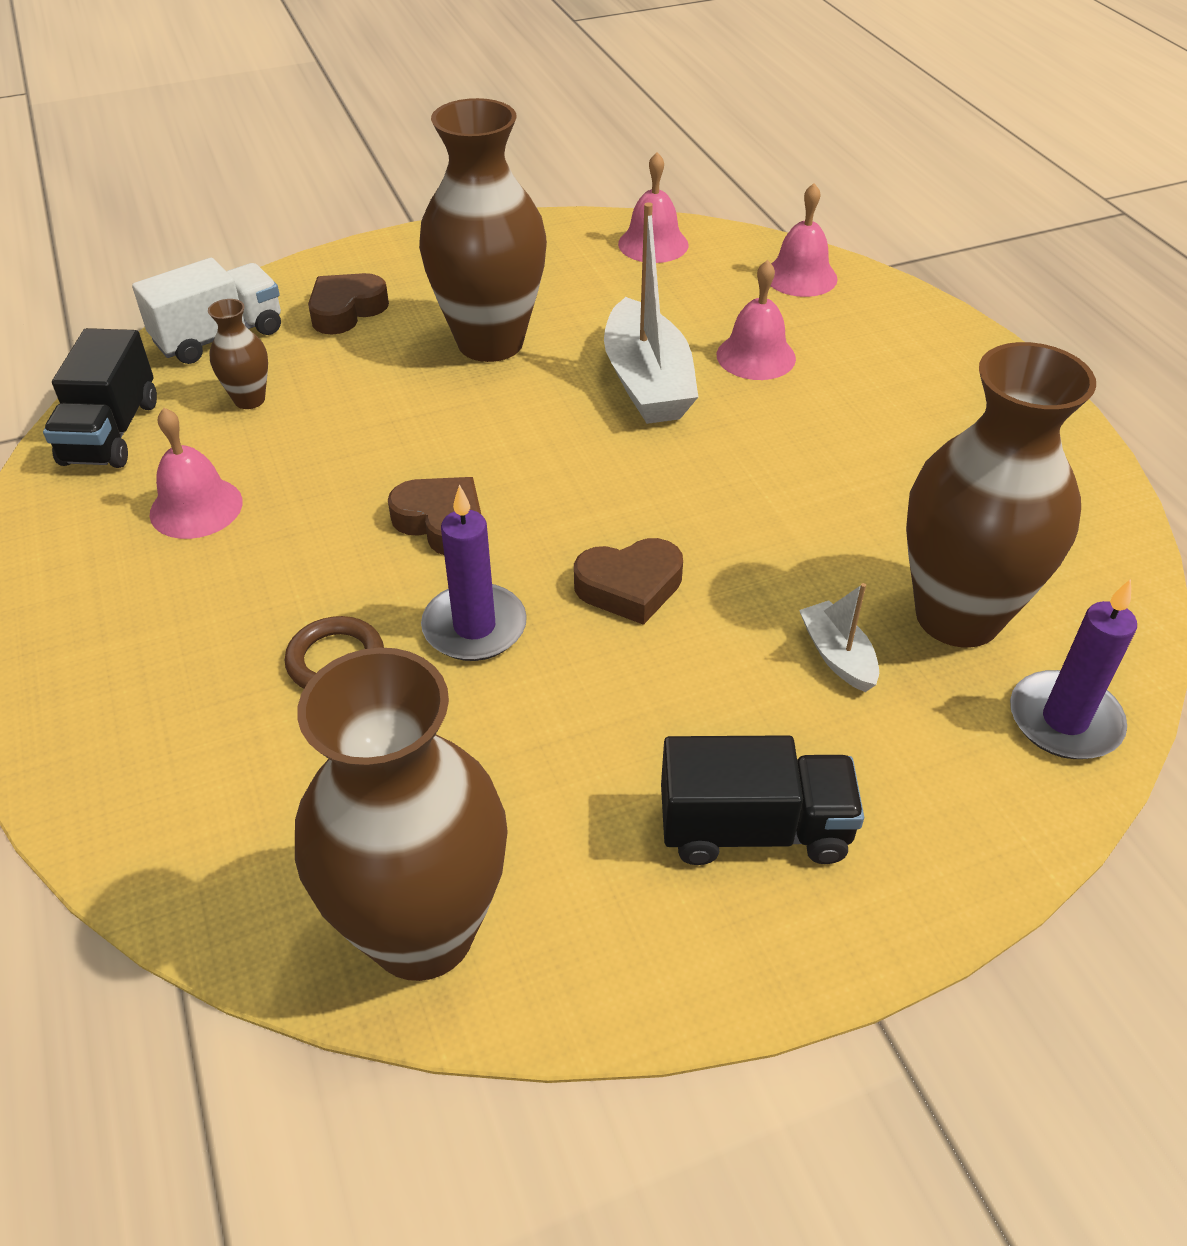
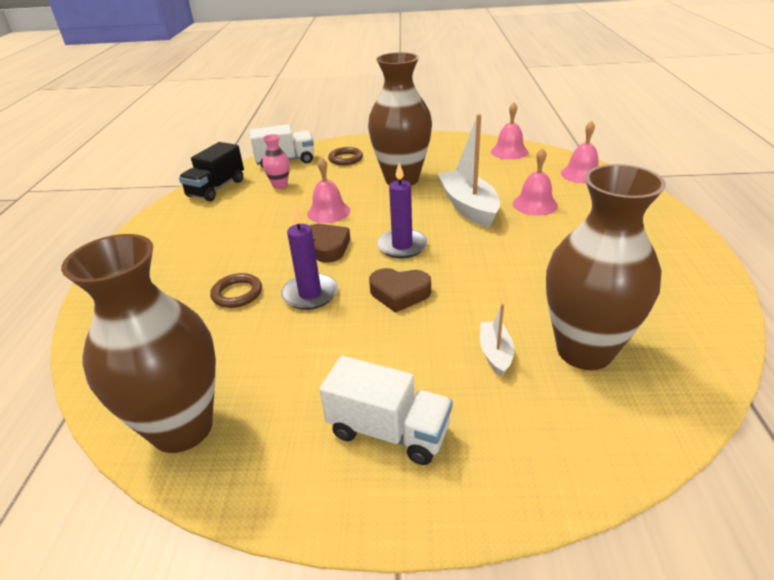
camera: 25 degrees right, 10 degrees down
pink bell [150,408,243,539] -> pink bell moved to [307,157,350,223]
brown vase [208,299,268,409] -> pink vase [263,134,290,189]
brown heart [308,273,389,334] -> brown ring [328,147,363,165]
white boat [604,202,698,424] -> white boat turned 150 degrees clockwise [438,114,500,228]
black truck [661,735,864,865] -> white truck [319,356,452,465]
purple candle [1010,579,1137,759] -> purple candle moved to [377,163,428,258]

